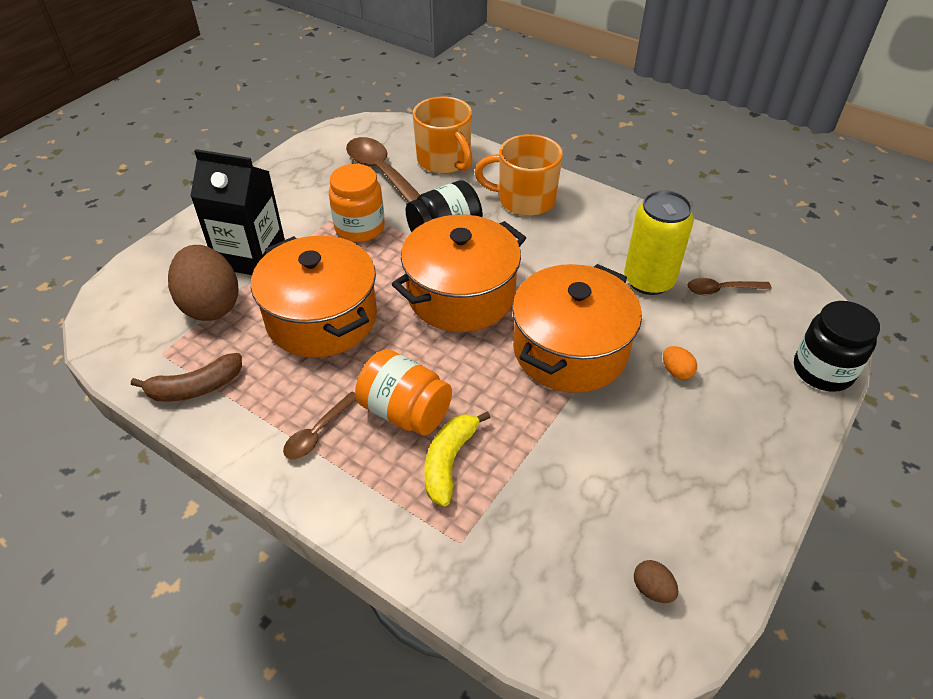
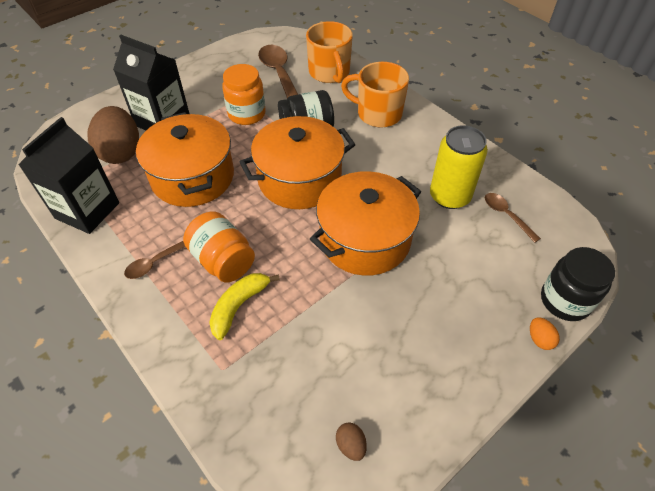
camera: 15 degrees right, 5 degrees up
brown banana [131,353,242,402] -> black carton [18,117,119,234]
orange egg [663,346,697,380] -> orange egg moved to [530,317,560,350]
brown spoon [688,278,772,295] -> brown spoon turned 45 degrees clockwise [485,193,541,243]

